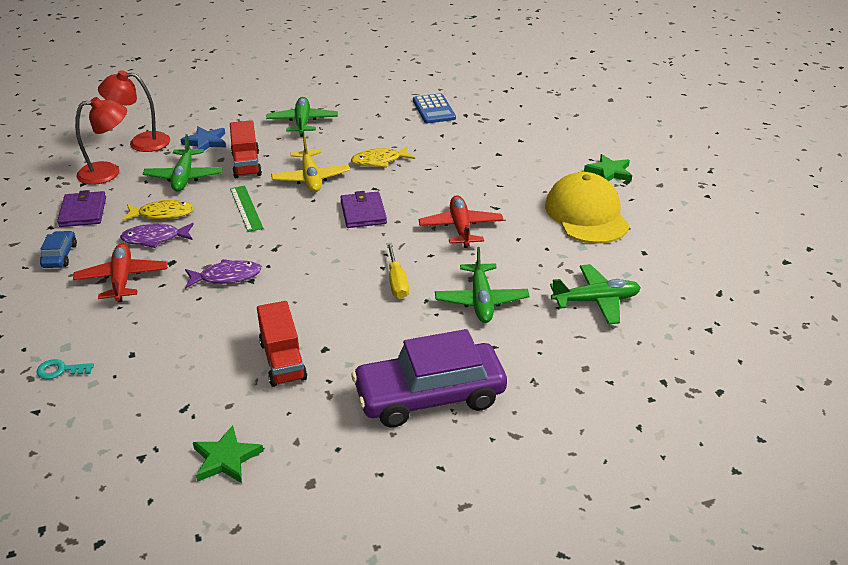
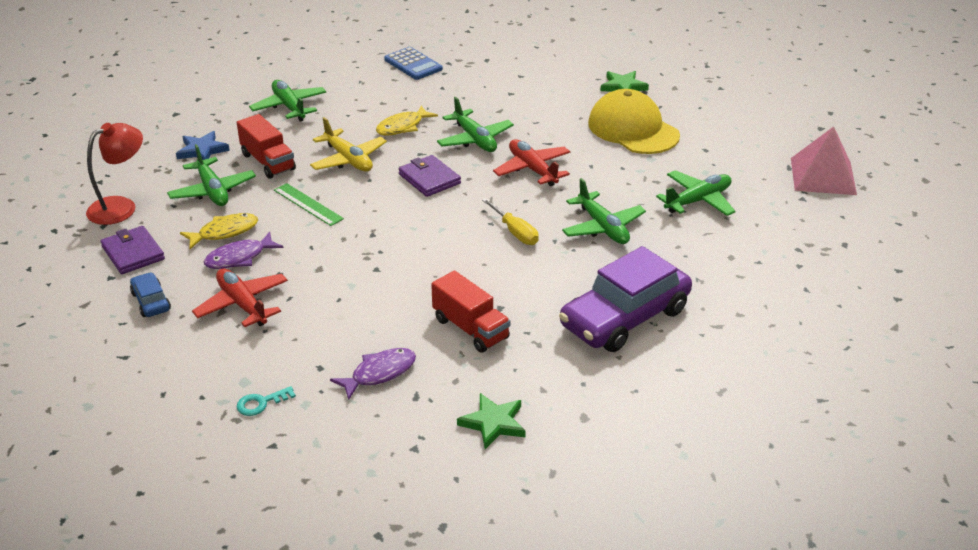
camera: 25 degrees left, 0 degrees up
red lamp [98,70,170,152] -> none
purple fish [185,259,261,289] -> purple fish moved to [330,348,416,400]
none -> green plane [437,97,514,152]
none -> pink pyramid [791,126,857,195]

